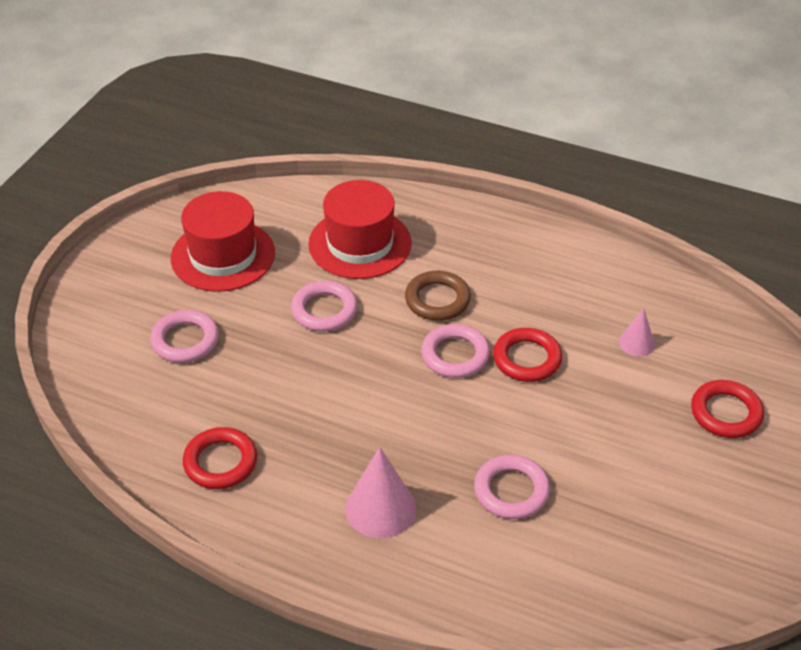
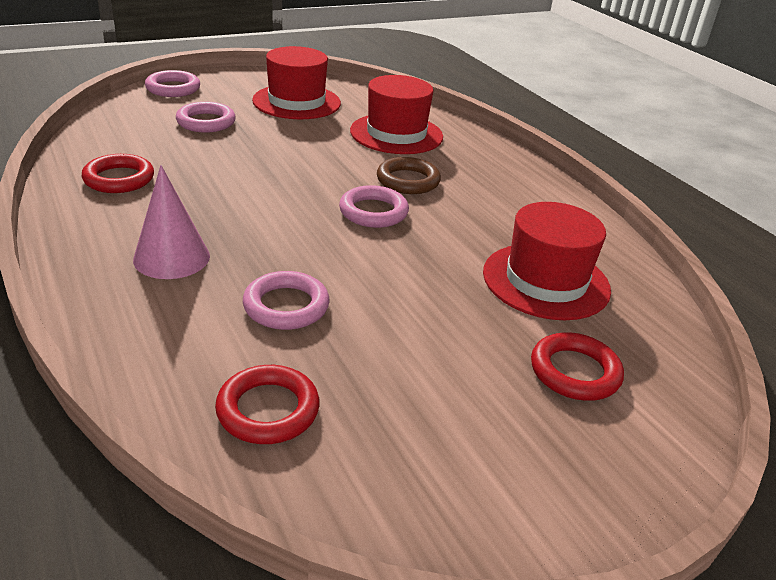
camera: 35 degrees right, 10 degrees down
pink ring [291,281,358,331] -> pink ring moved to [145,70,200,97]
red ring [493,328,562,382] -> red ring moved to [215,365,320,444]
pink cone [619,308,655,356] -> red hat [483,202,611,320]

